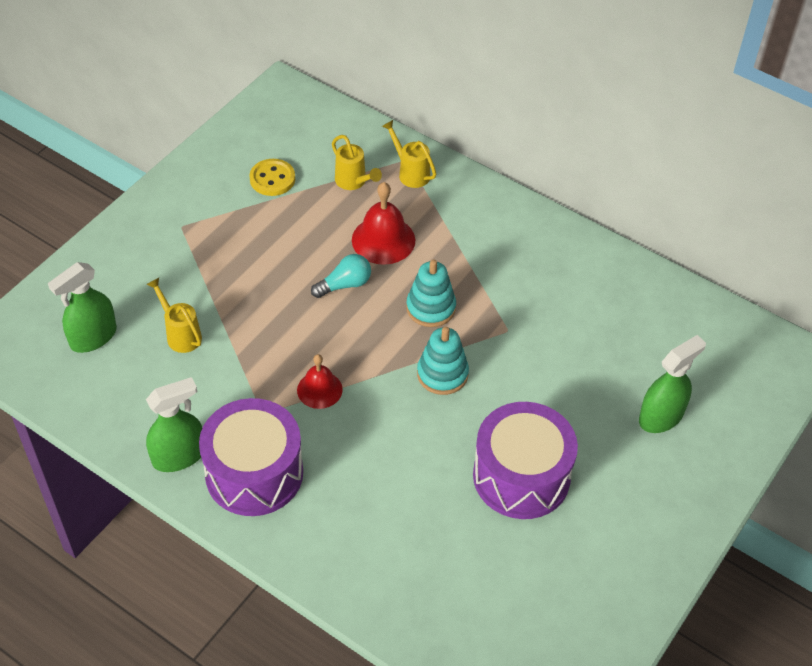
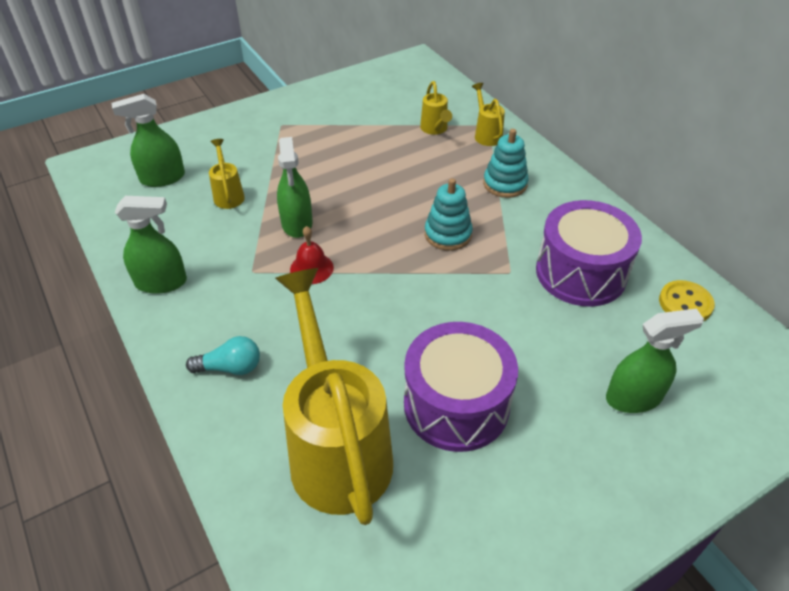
camera: 25 degrees right, 5 degrees down
purple drum [199,398,303,516] -> purple drum moved to [536,200,642,307]
yellow button [249,159,295,196] -> yellow button moved to [659,280,715,321]
turquoise light bulb [311,254,371,298] -> turquoise light bulb moved to [186,336,260,375]
red bell [352,182,415,265] -> none
turquoise stacking toy [417,327,469,395] -> turquoise stacking toy moved to [483,129,529,198]
none -> yellow watering can [275,268,393,525]
none -> green spray bottle [277,137,312,238]

